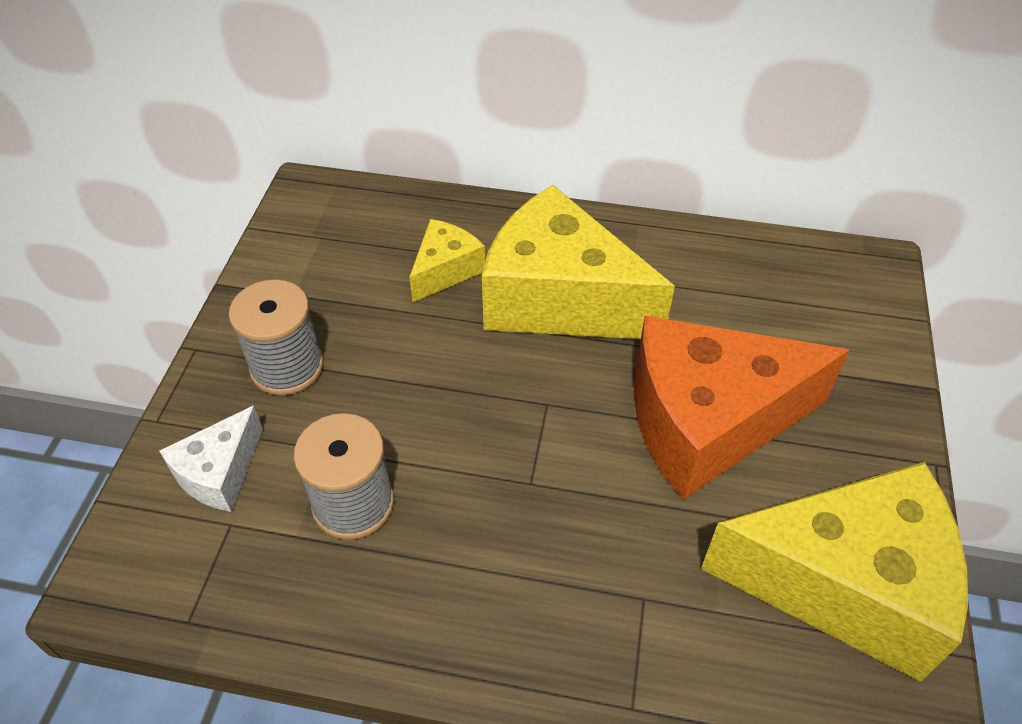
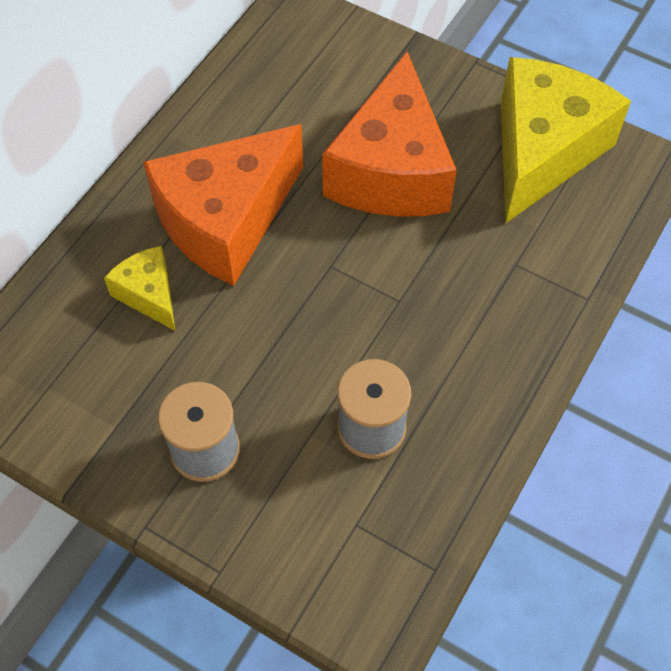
camera: 70 degrees left, 10 degrees up
white cheese [159,406,263,512] -> none
yellow cheese [482,185,675,339] -> orange cheese [143,124,303,286]

